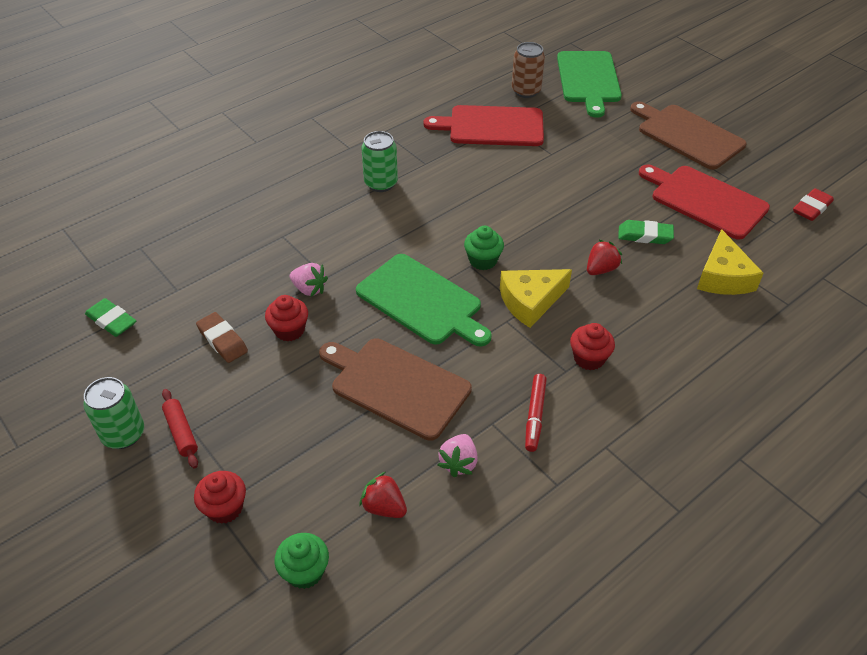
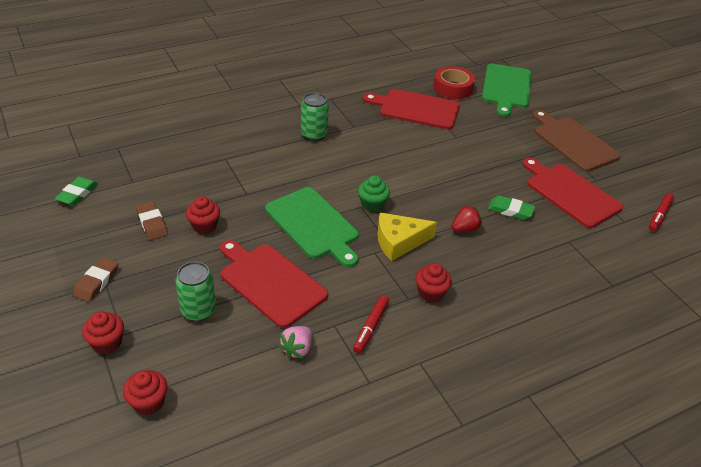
camera: 10 degrees right, 5 degrees down
green can [83,377,144,449] -> green can moved to [175,261,216,322]
green eraser [85,298,136,337] -> green eraser turned 60 degrees clockwise [55,177,98,206]
red rolling pin [162,389,198,468] -> brown eraser [73,257,119,302]
green cupcake [275,533,329,589] -> red cupcake [123,370,168,415]
pink strawberry [290,263,328,297] -> none
brown cutting board [319,338,472,441] -> red cutting board [220,240,328,328]
red strawberry [359,472,407,518] -> none
brown can [512,42,545,98] -> red tape [433,66,475,99]
yellow cheese [697,229,764,295] -> none
red eraser [793,188,834,221] -> red marker [649,193,674,231]

